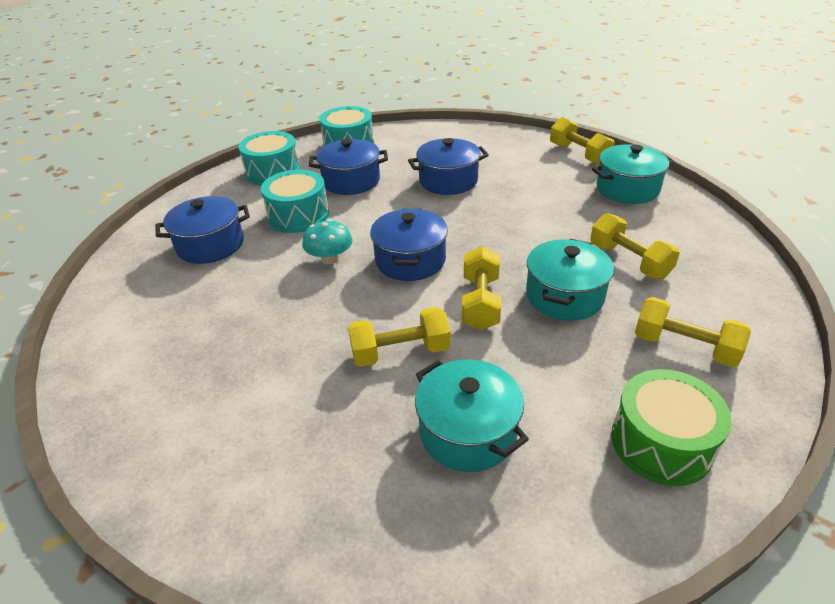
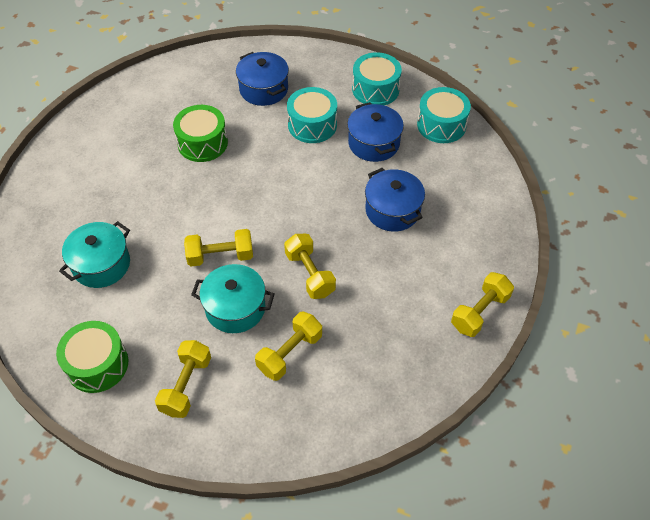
camera: 75 degrees right, 15 degrees up
turquoise mushroom [302,219,353,265] -> none
yellow dumbbell [348,307,451,367] -> yellow dumbbell moved to [284,234,336,299]
blue pot [370,209,448,281] -> none
turquoise pot [592,144,674,204] -> none
none -> green drum [173,105,228,162]

